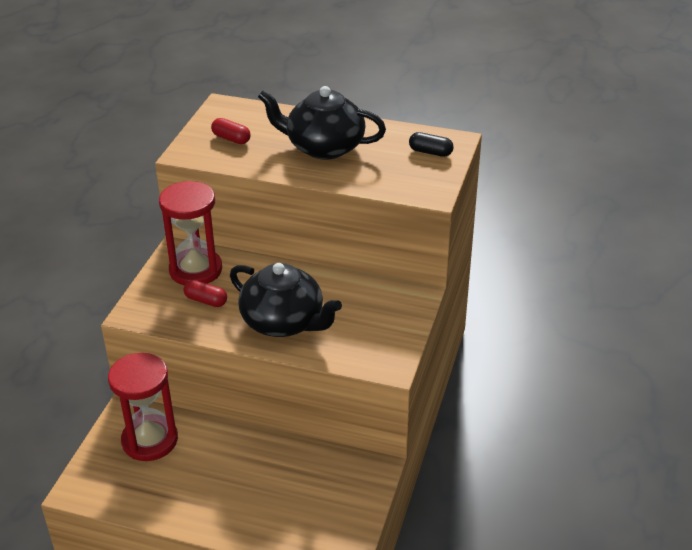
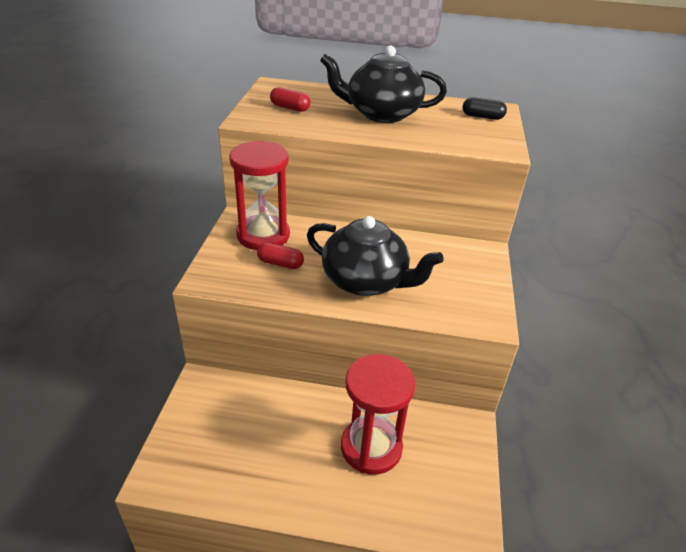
camera: 10 degrees left, 0 degrees up
red hourglass [108,353,178,461] -> red hourglass moved to [341,354,415,475]

